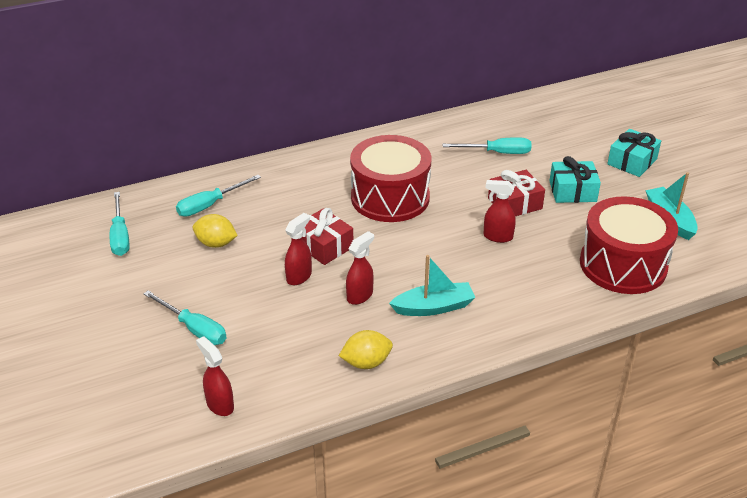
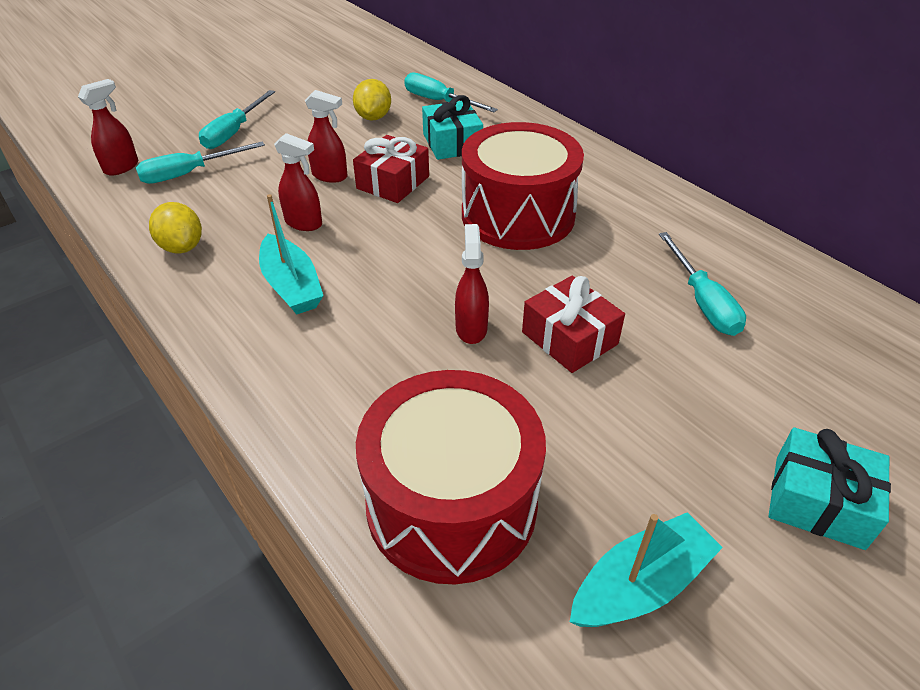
camera: 75 degrees right, 5 degrees up
turquoise screwdriver [110,192,129,256] -> turquoise screwdriver moved to [136,141,265,184]
turquoise gift [549,156,601,203] -> turquoise gift moved to [422,95,483,160]

